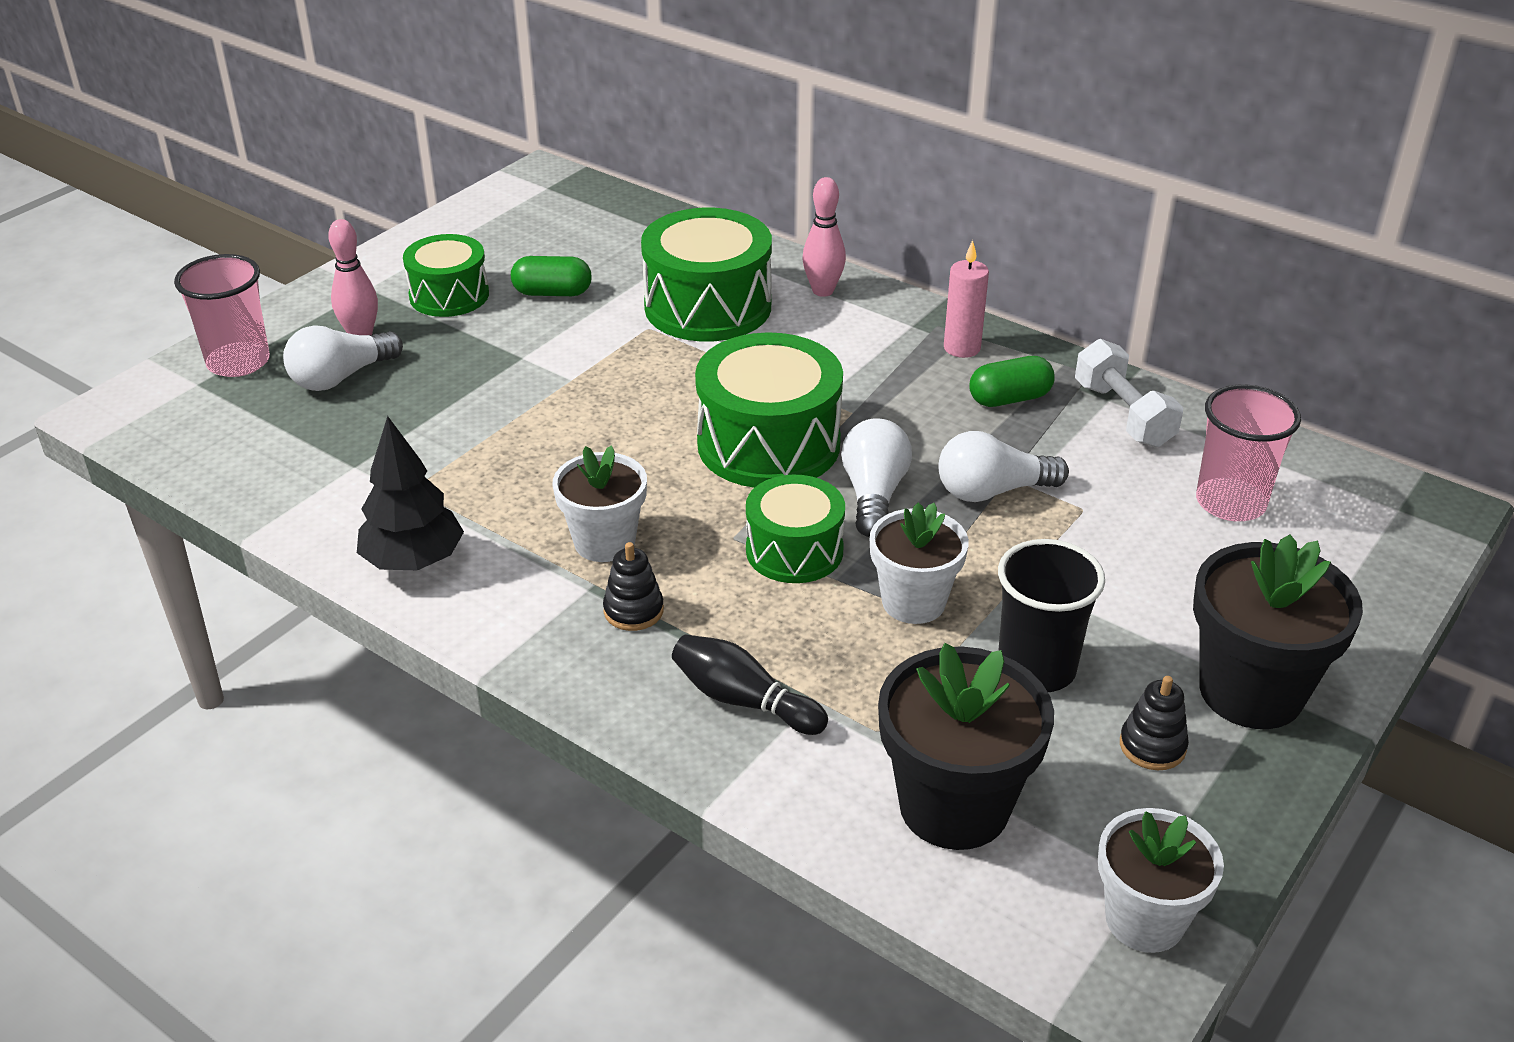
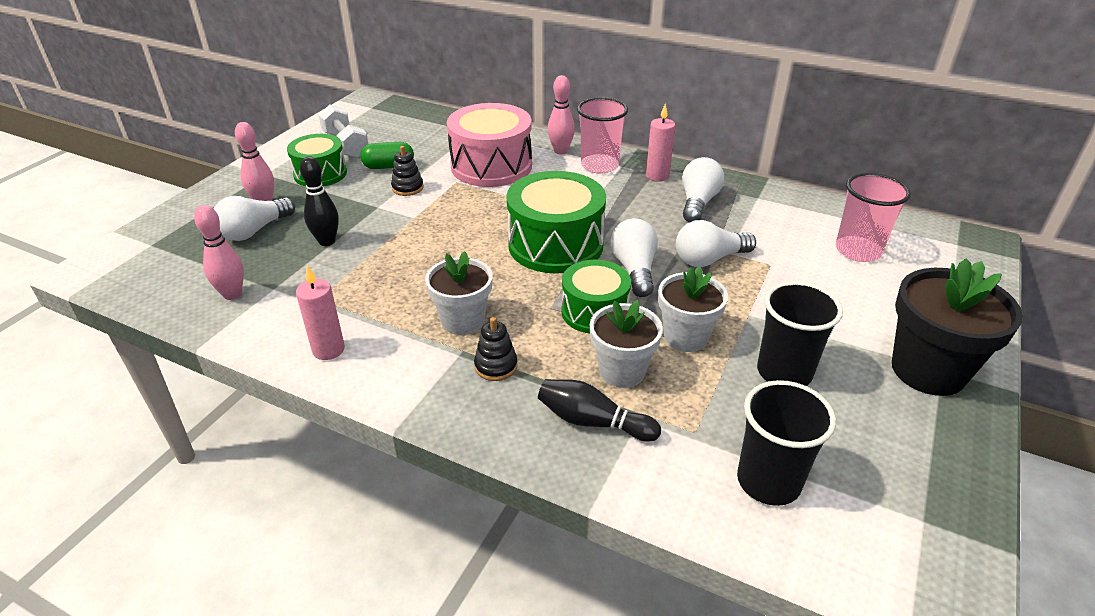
camera: 10 degrees left, 0 degrees up
pink cup [174,254,270,377] -> pink cup moved to [577,97,628,173]
black tree [357,416,464,570] -> pink candle [296,265,345,360]
green drum [641,208,772,341] -> pink drum [447,103,532,187]
black flower pot [878,643,1054,850] -> black cup [737,380,836,506]
green capsule [969,356,1055,407] -> white light bulb [682,157,724,222]
white dumbbell [1075,339,1183,447] -> white dumbbell moved to [318,105,368,158]
white flower pot [1098,808,1224,953] -> white flower pot moved to [590,300,663,388]
black stacking toy [1120,676,1189,770] -> black stacking toy moved to [391,146,424,196]
none -> pink bowling pin [194,205,244,300]
none -> black bowling pin [300,156,339,246]

